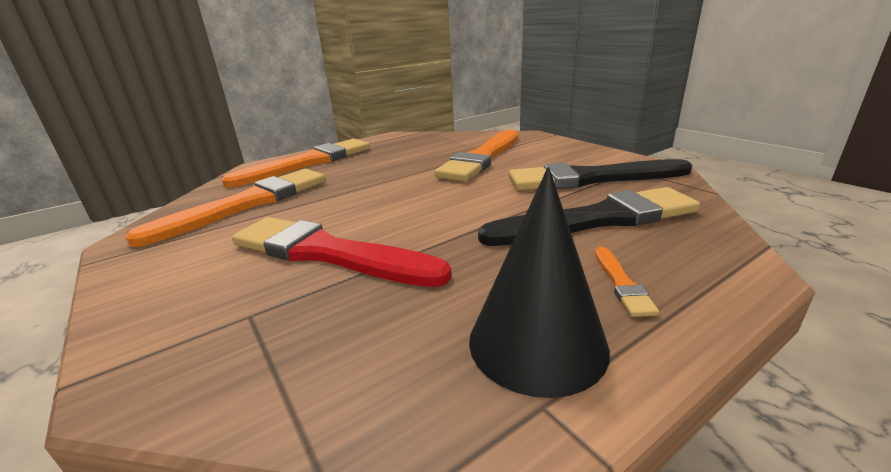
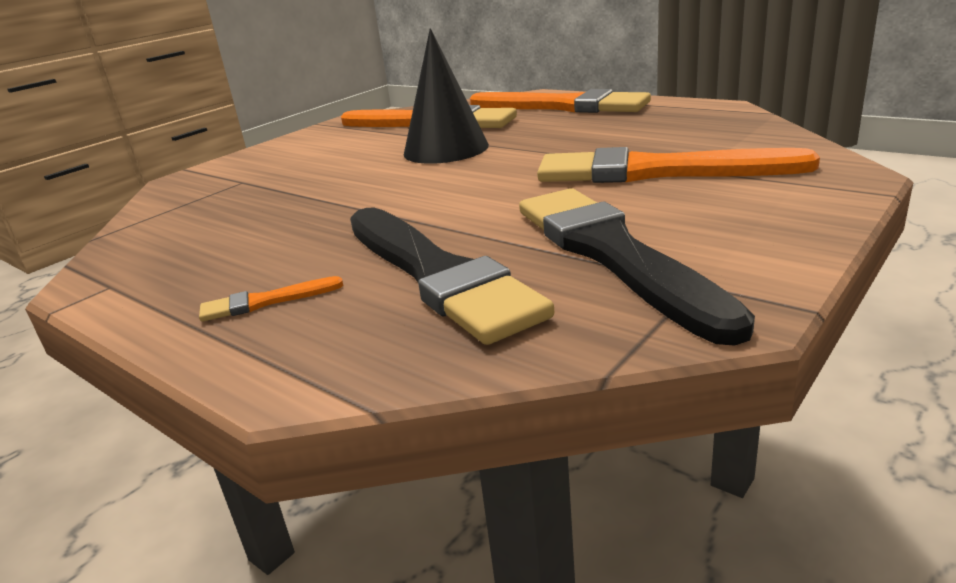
camera: 75 degrees right, 0 degrees up
red brush [232,217,452,287] -> none
black cone [469,167,610,398] -> black cone moved to [404,28,489,164]

